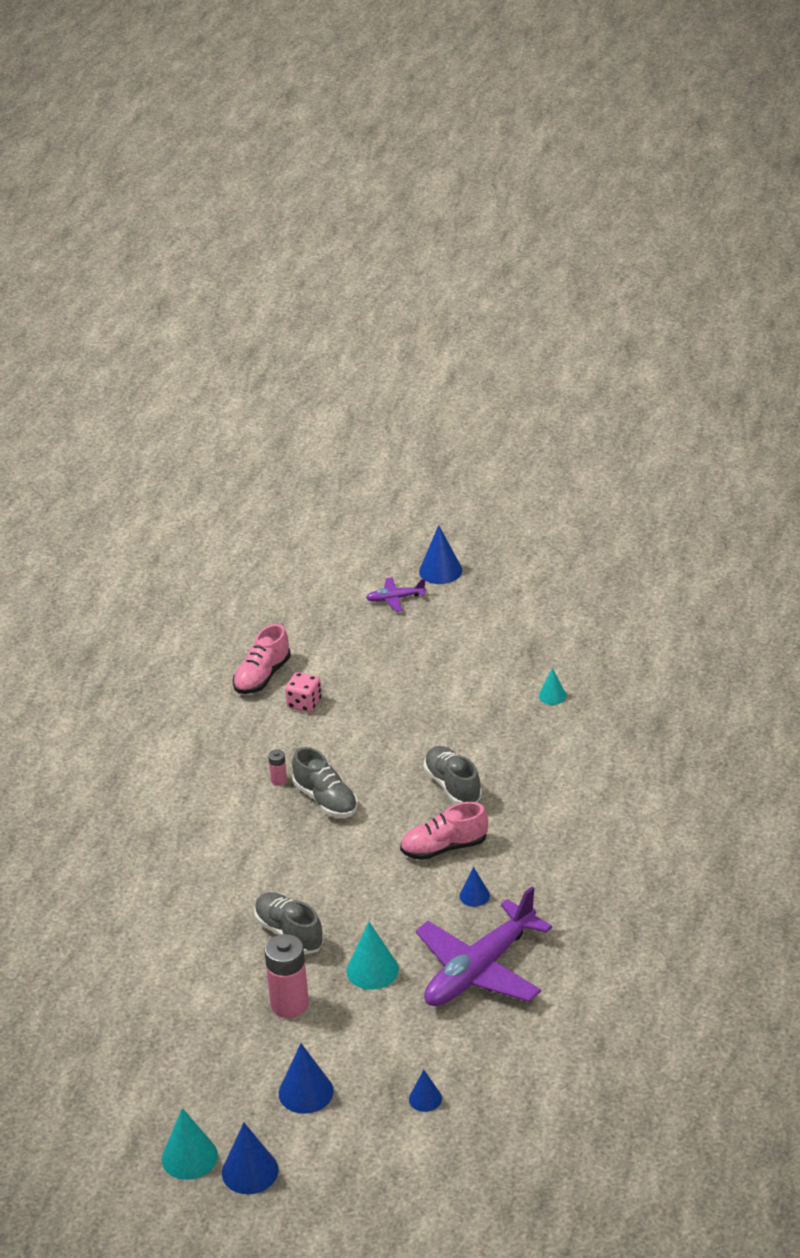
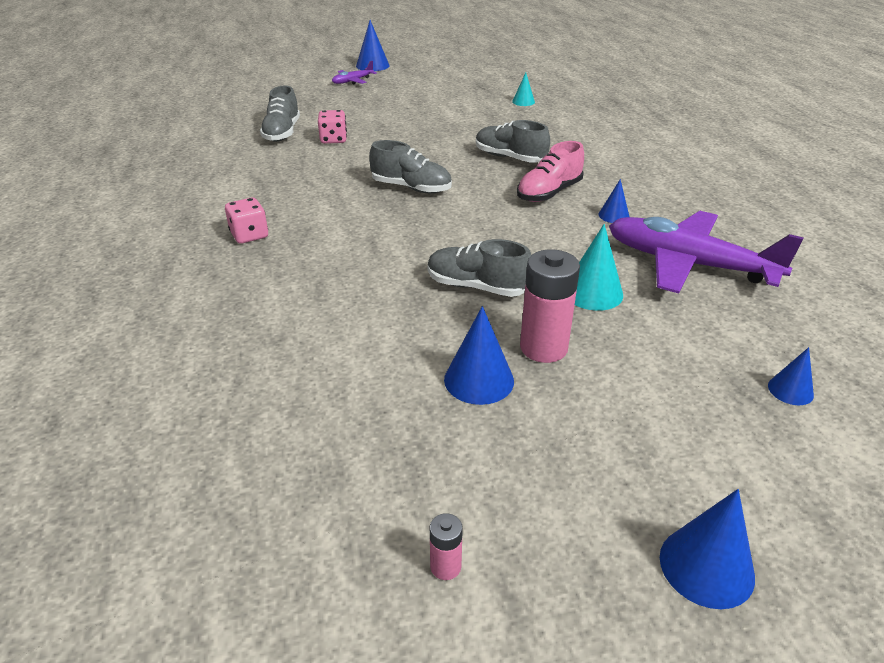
camera: 30 degrees left, 0 degrees up
turquoise cone [162,1108,218,1180] -> none
pink shoe [233,624,291,694] -> grey shoe [260,85,300,142]
pink battery [268,749,287,786] -> pink battery moved to [430,513,463,580]
blue cone [279,1043,334,1114] -> blue cone moved to [444,306,514,405]
purple plane [416,886,552,1006] -> purple plane turned 105 degrees clockwise [609,211,804,294]
none -> pink dice [225,198,268,244]

